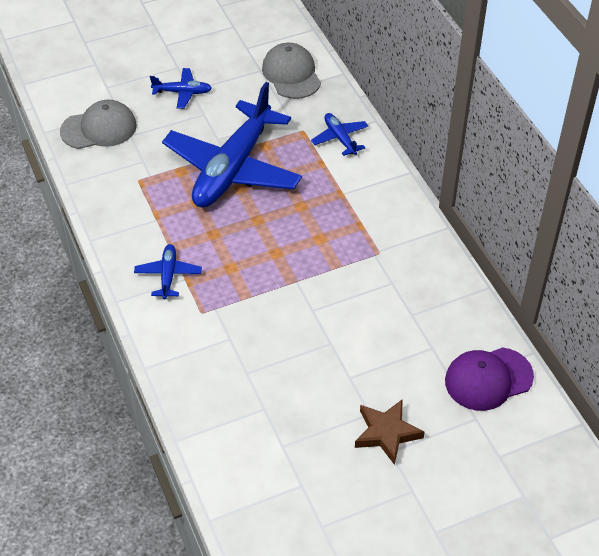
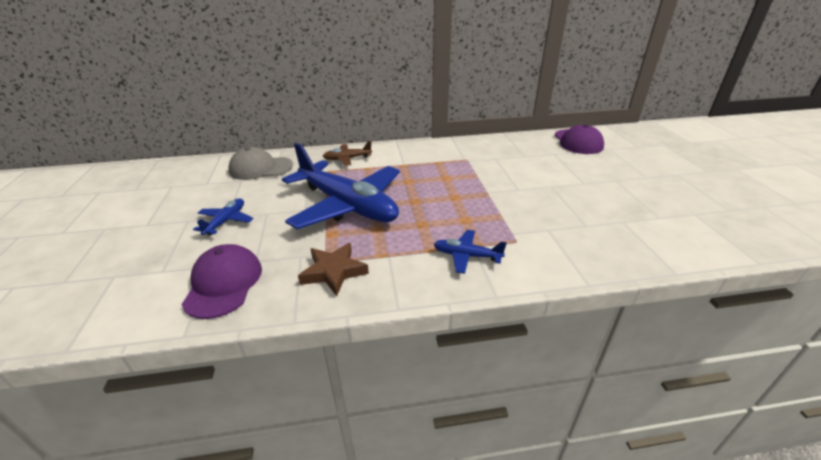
camera: 75 degrees left, 15 degrees down
grey cap [60,100,137,149] -> purple cap [181,244,262,319]
blue plane [311,113,368,156] -> brown plane [323,141,372,166]
brown star [355,399,424,465] -> brown star moved to [298,243,369,296]

